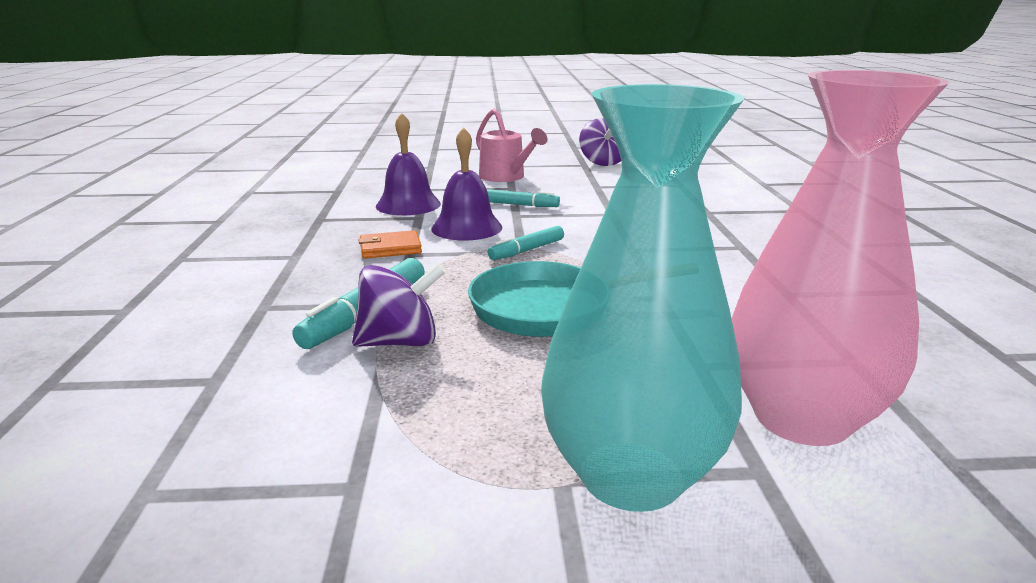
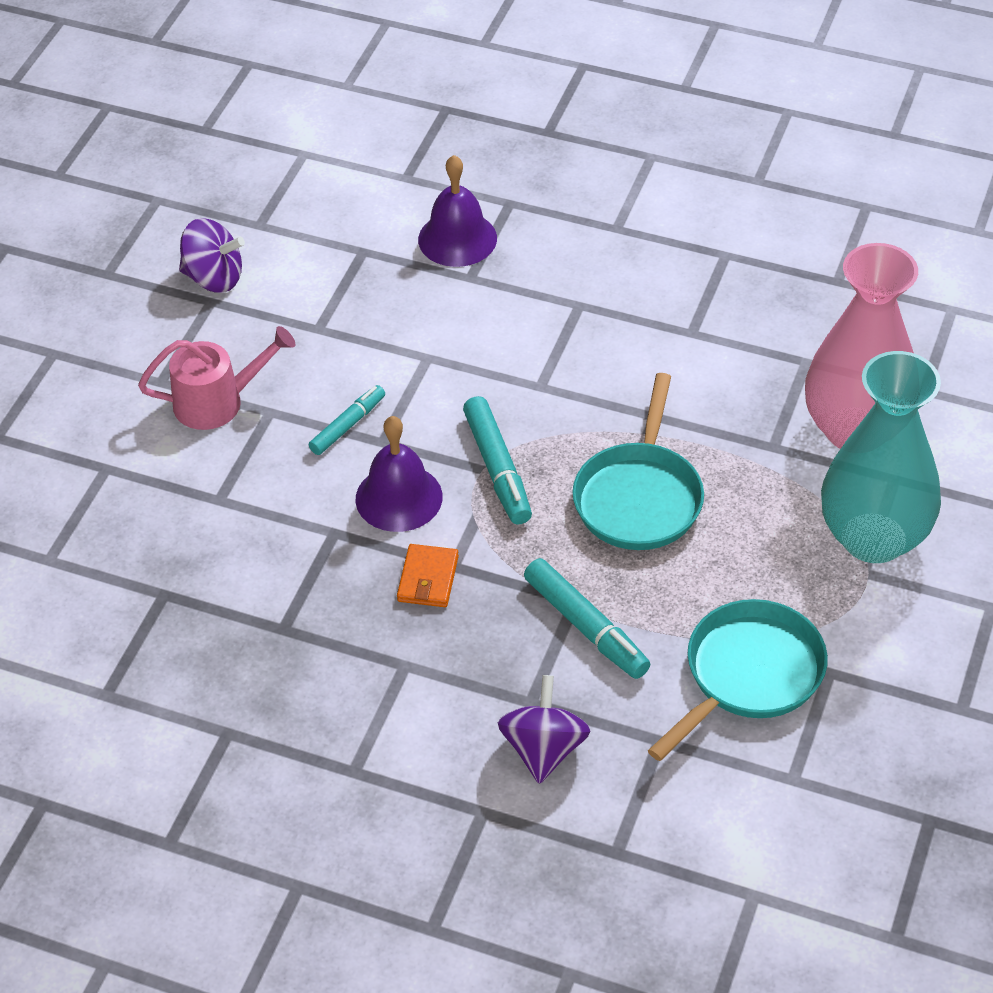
camera: 65 degrees left, 25 degrees up
purple spinning top [352,263,445,347] -> purple spinning top moved to [498,675,591,784]
purple bell [376,113,441,215] -> purple bell moved to [418,155,497,267]
turquoise marker [488,226,564,260] -> turquoise marker [463,396,532,525], size x1.54
none -> turquoise pan [648,599,828,761]

